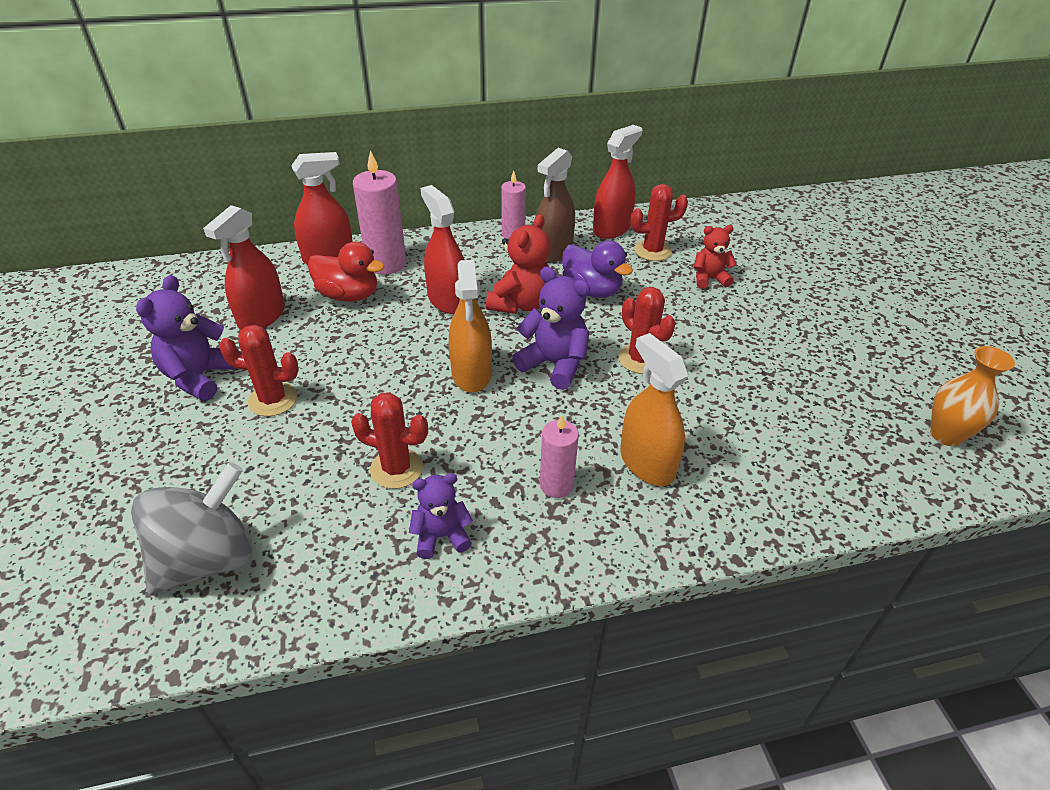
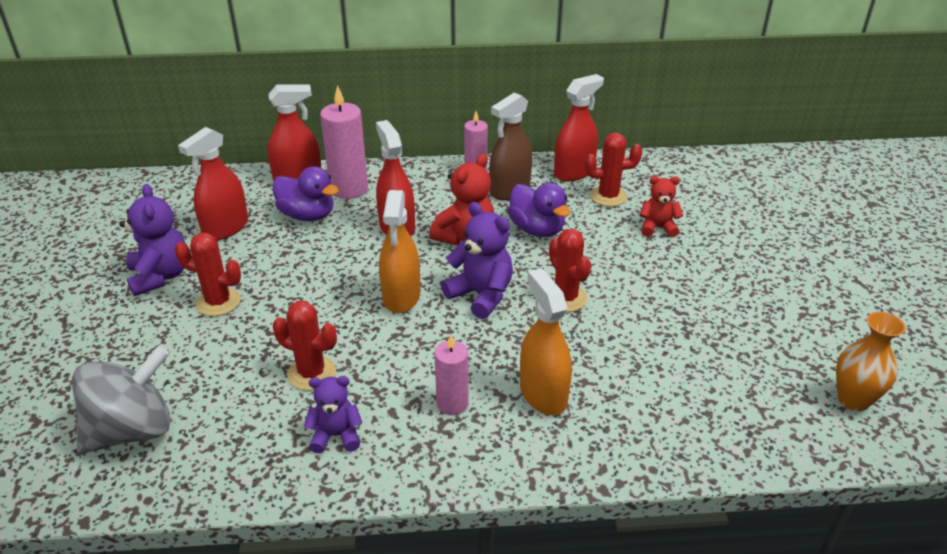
camera: 10 degrees right, 5 degrees down
purple teddy bear [136,275,240,401] -> purple teddy bear turned 135 degrees clockwise [119,184,186,296]
red duck [308,242,384,302] -> purple duck [272,166,339,221]

